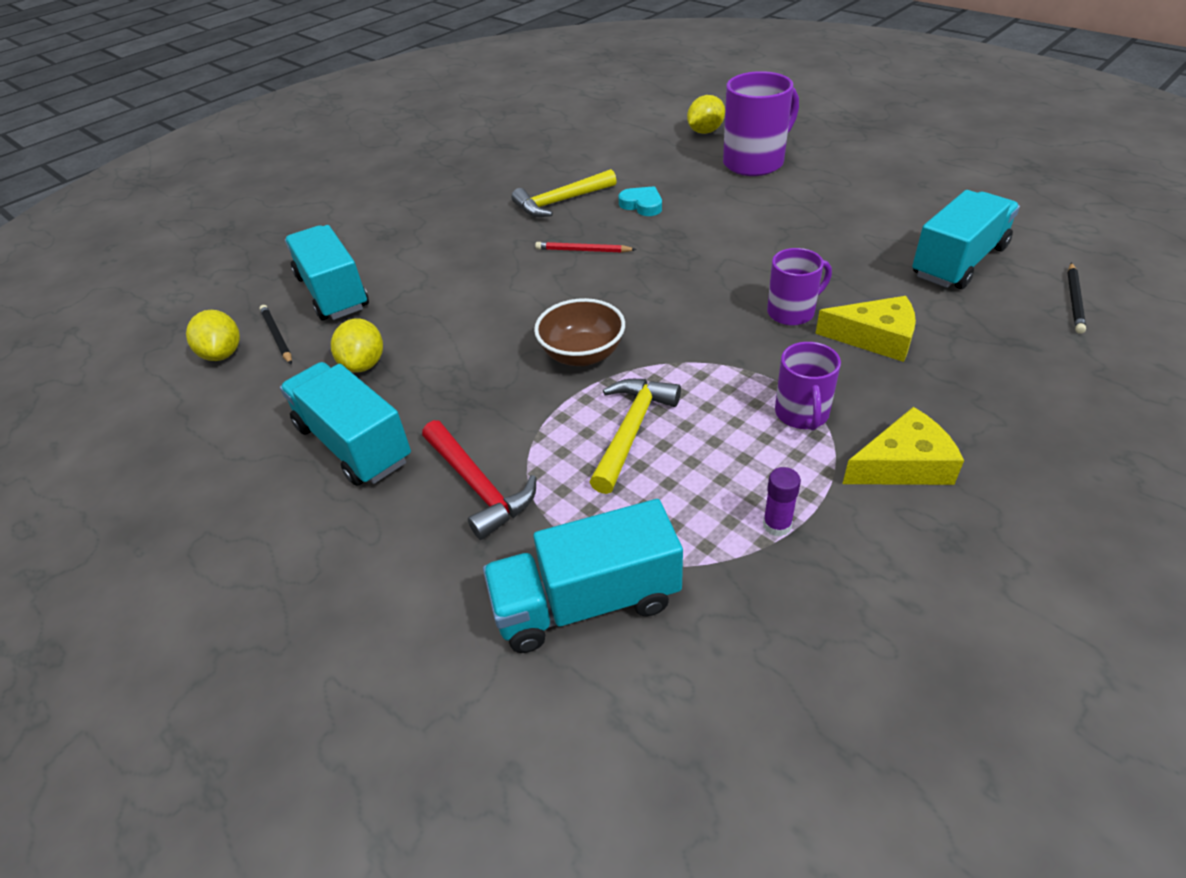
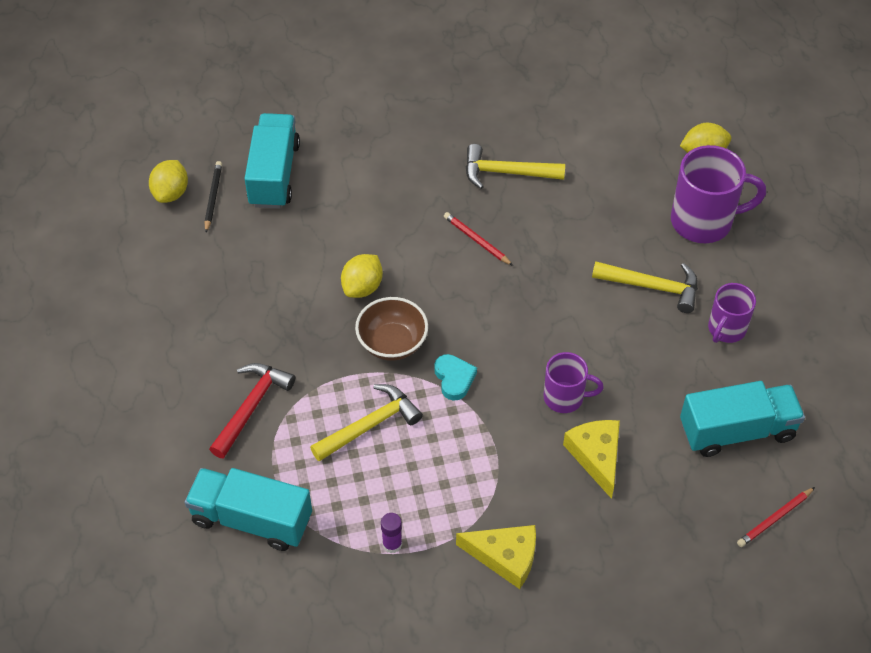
camera: 30 degrees right, 10 degrees up
turquoise truck [280,362,411,486] -> none
yellow lemon [331,319,383,373] -> yellow lemon moved to [341,254,383,298]
red hammer [422,420,536,540] -> red hammer turned 150 degrees counterclockwise [209,363,296,458]
turquoise heart [618,186,662,216] -> turquoise heart moved to [434,354,477,401]
purple mug [775,342,841,430] -> purple mug moved to [708,283,756,343]
yellow cheese [815,296,916,362] -> yellow cheese turned 150 degrees counterclockwise [563,420,620,499]
black pencil [1068,263,1086,334] -> red pencil [737,487,815,547]
none -> yellow hammer [592,262,698,313]

